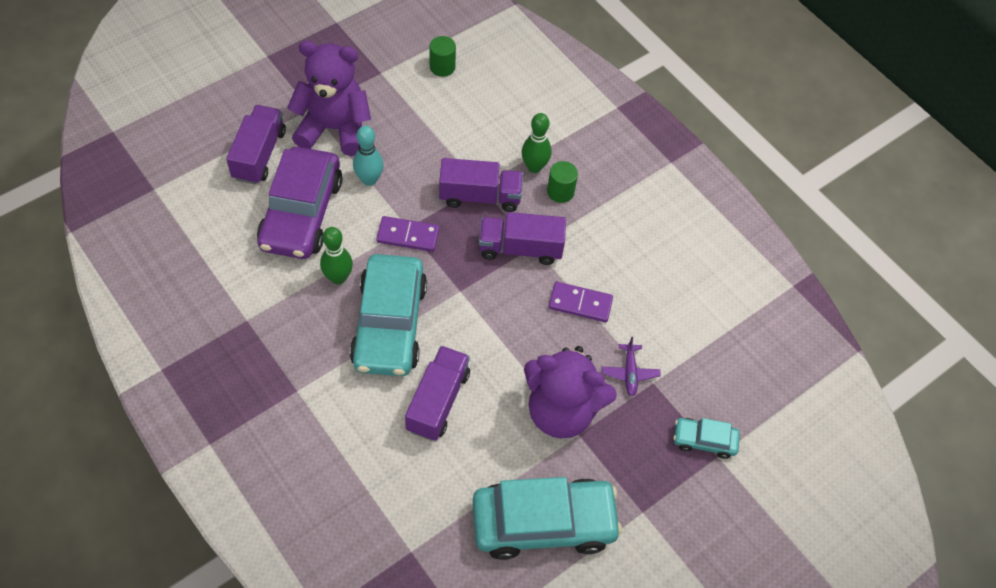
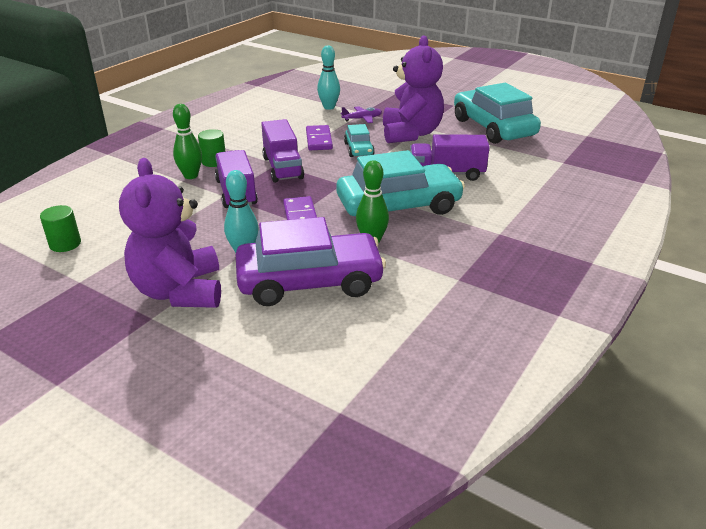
camera: 105 degrees left, 25 degrees down
purple truck [226,105,286,184] -> none
turquoise car [673,418,740,459] -> turquoise car moved to [344,124,375,157]
none -> turquoise bowling pin [317,45,340,110]

